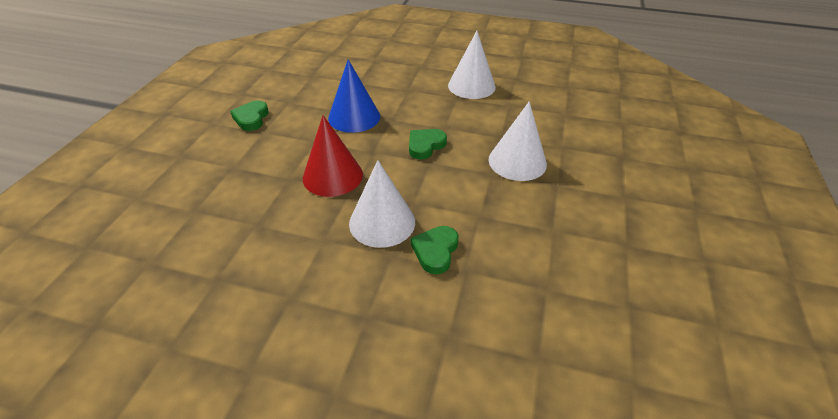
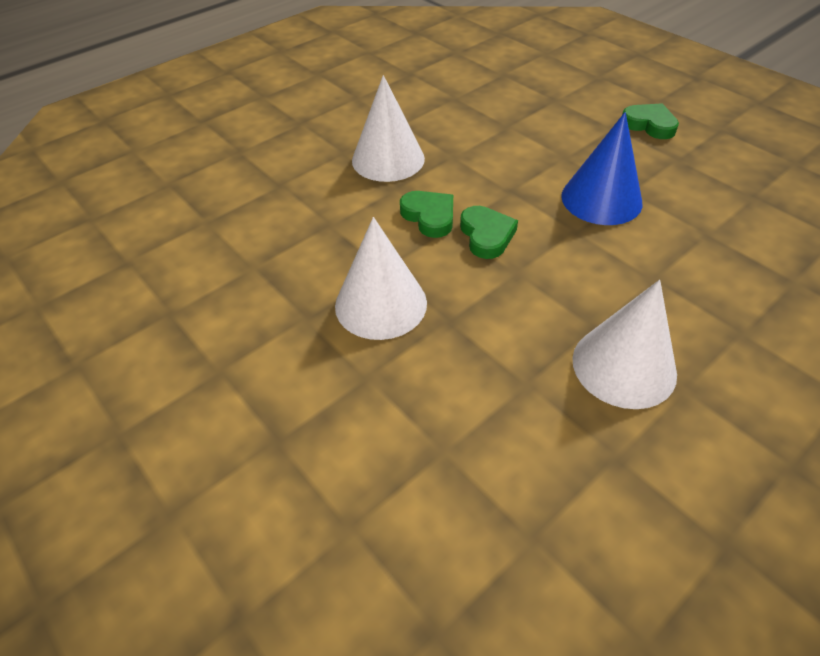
camera: 125 degrees right, 5 degrees up
red cone [303,115,363,197] -> none
green heart [411,226,459,274] -> green heart moved to [400,191,453,238]

